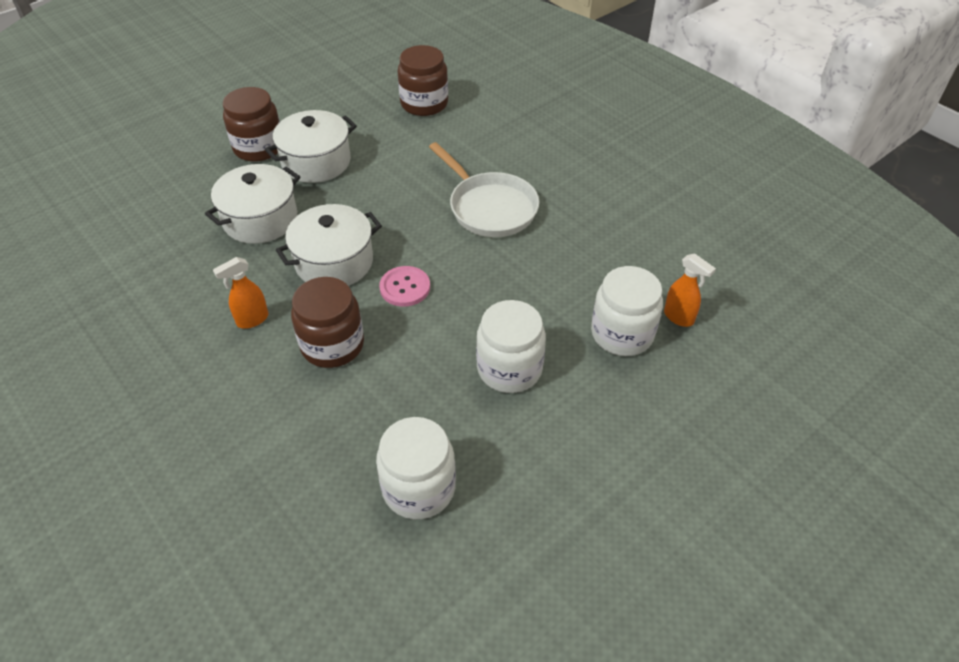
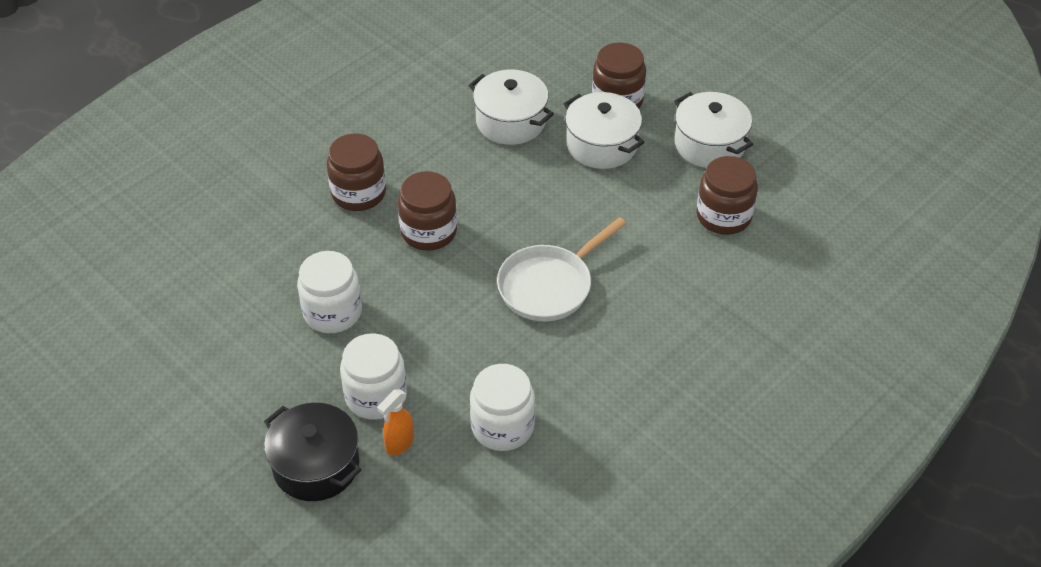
camera: 85 degrees right, 0 degrees up
orange spray bottle [213,257,268,329] -> none
white pot [276,204,382,286] -> white pot moved to [674,92,753,168]
white jar [376,417,456,519] -> white jar moved to [470,364,535,451]
pink button [379,266,430,307] -> brown jar [398,171,457,251]
none -> black pot [264,403,361,501]

